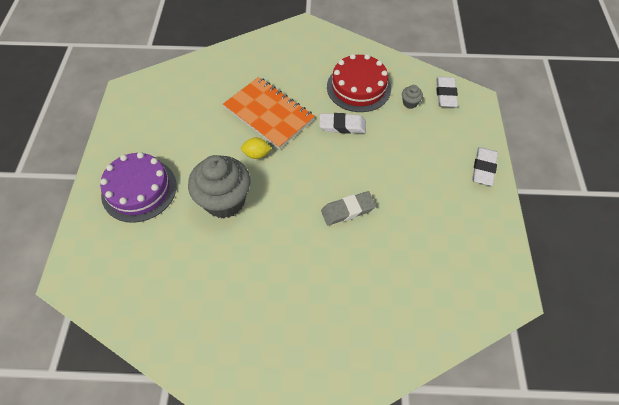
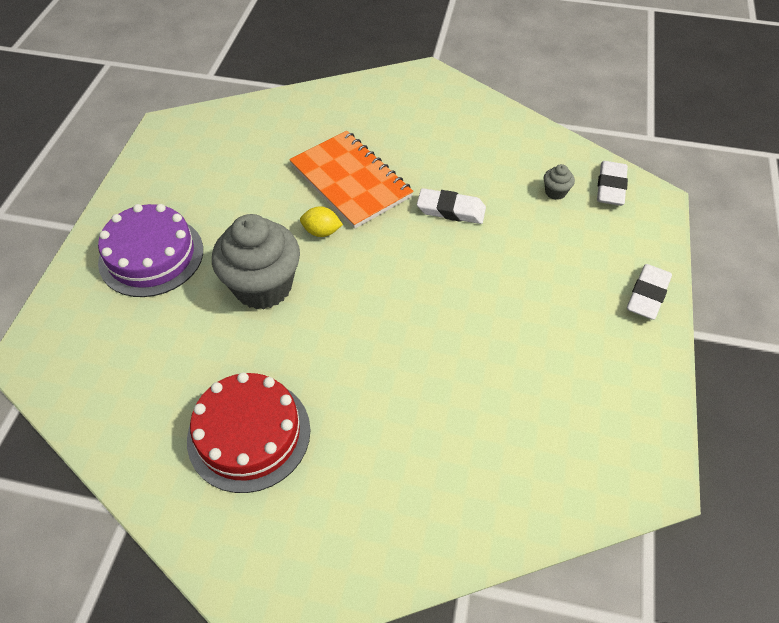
camera: 10 degrees right, 5 degrees down
grey eraser [321,191,376,225] -> none
red cake [327,54,391,112] -> red cake moved to [187,372,310,493]

